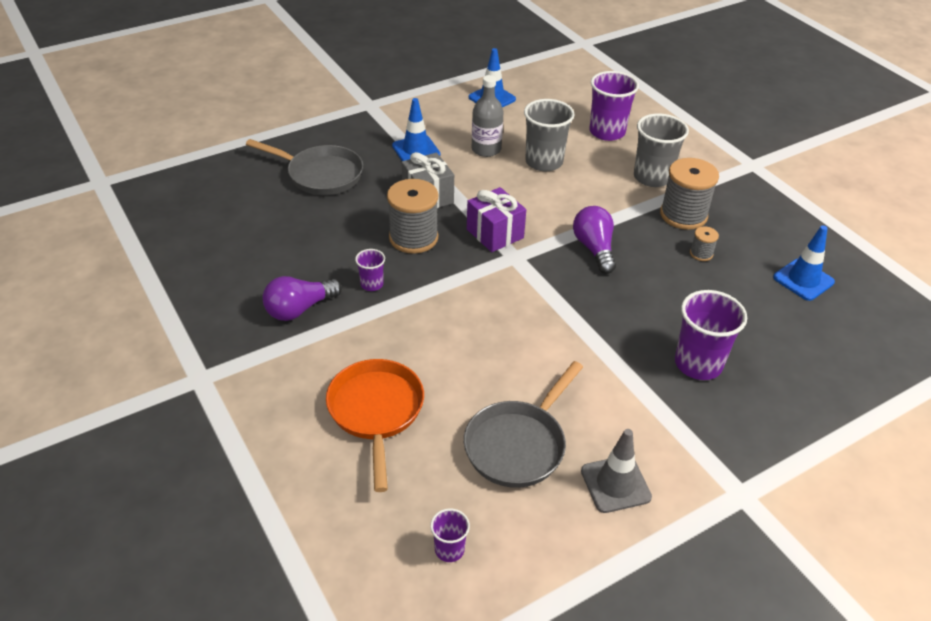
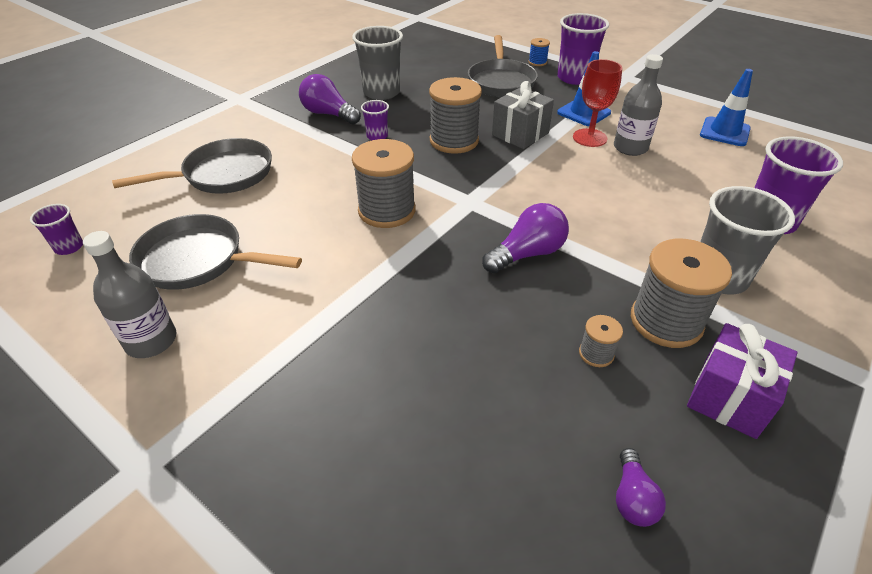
camera: 70 degrees right, 0 degrees up
orange pan [326,359,424,492] -> grey pan [112,138,272,194]
purple gift [467,187,526,252] -> purple gift moved to [687,323,797,439]
grey cup [524,99,574,171] -> grey cup moved to [352,26,403,100]
grey traffic cone [581,429,652,513] -> grey bottle [83,231,177,358]
purple cup [675,290,747,380] -> purple cup moved to [557,13,609,85]
blue traffic cone [773,226,835,301] -> purple light bulb [616,448,666,527]
none -> grey spool [352,139,416,228]
none -> blue spool [528,38,550,66]
none -> red goblet [573,59,622,147]

